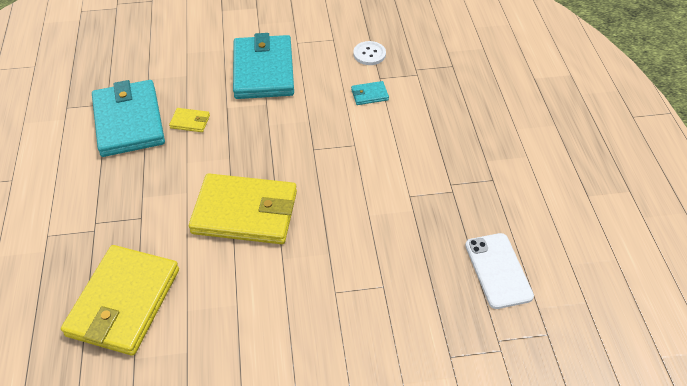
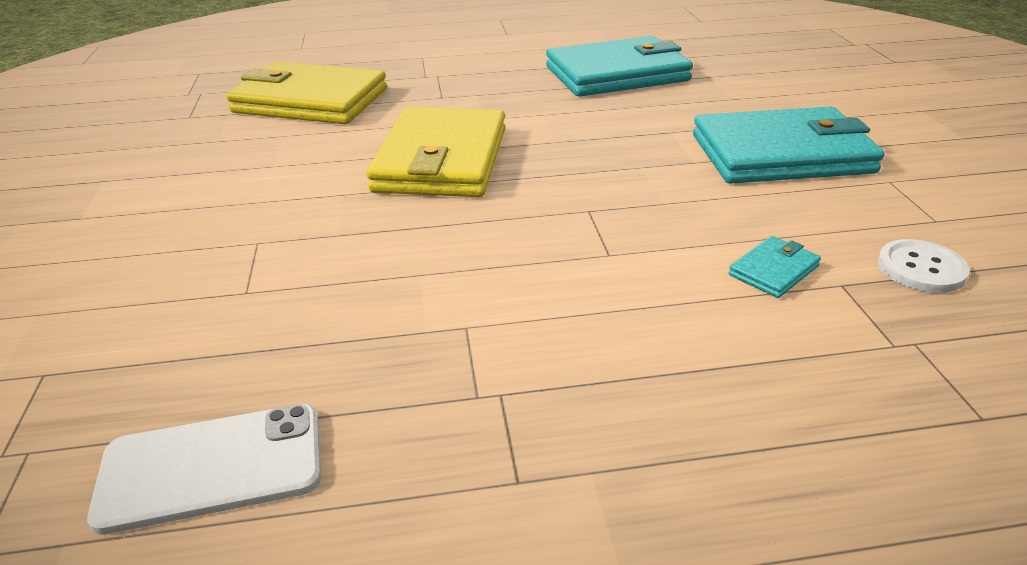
camera: 90 degrees right, 15 degrees down
yellow wallet [169,108,210,132] -> none
turquoise wallet [351,81,389,105] -> turquoise wallet turned 60 degrees clockwise [729,236,821,298]

